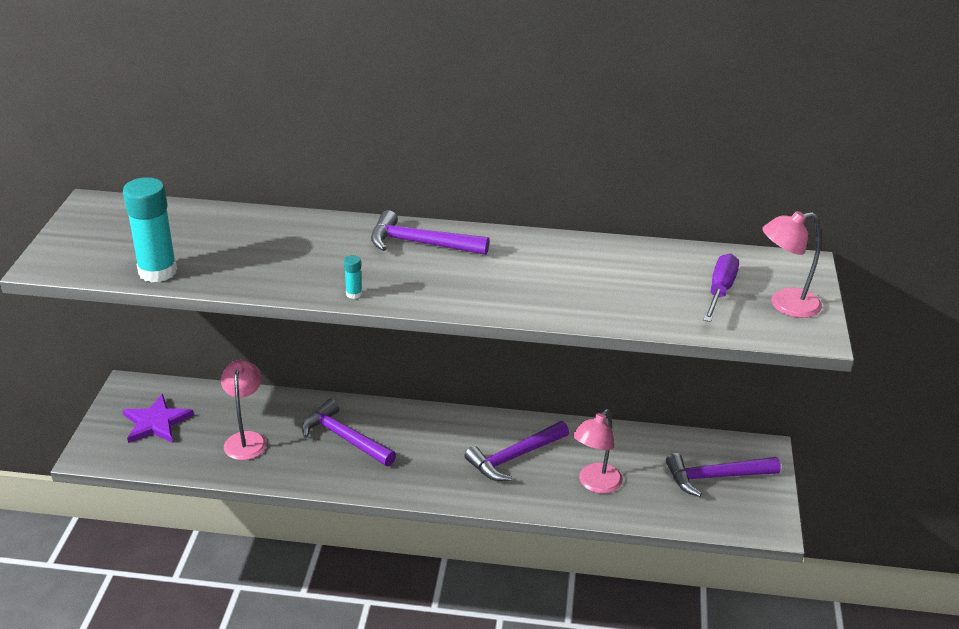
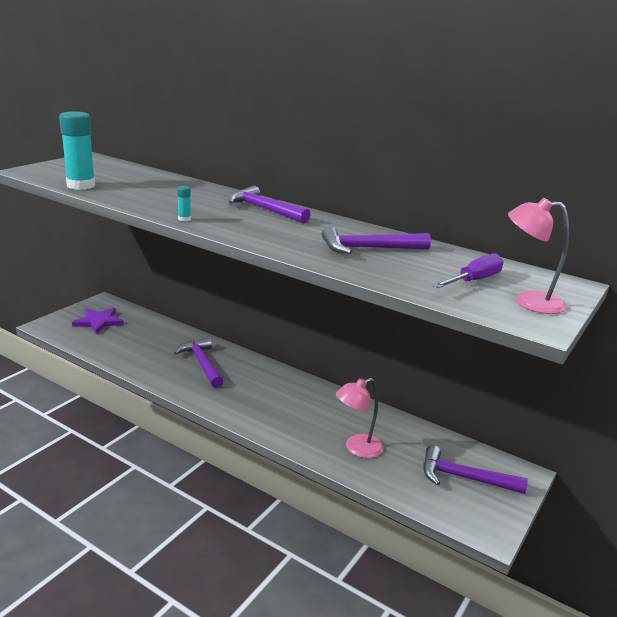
camera: 25 degrees right, 10 degrees down
pink lamp [221,360,267,460] -> none
purple hammer [464,421,569,481] -> purple hammer moved to [322,226,431,254]

